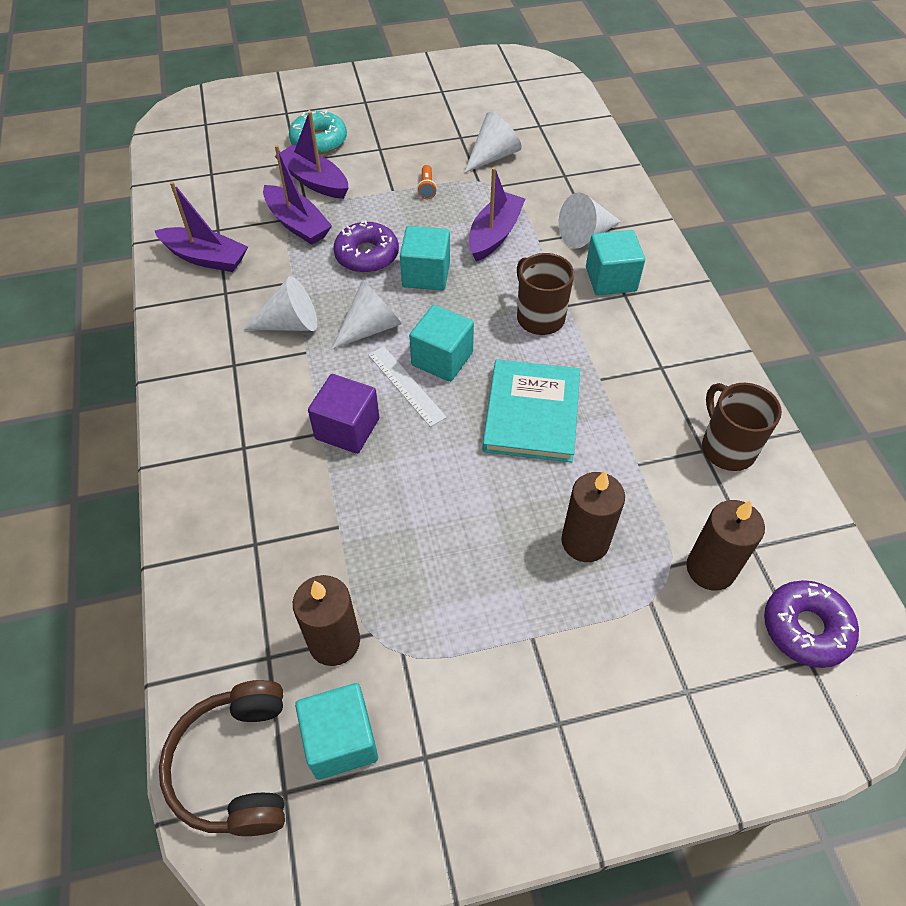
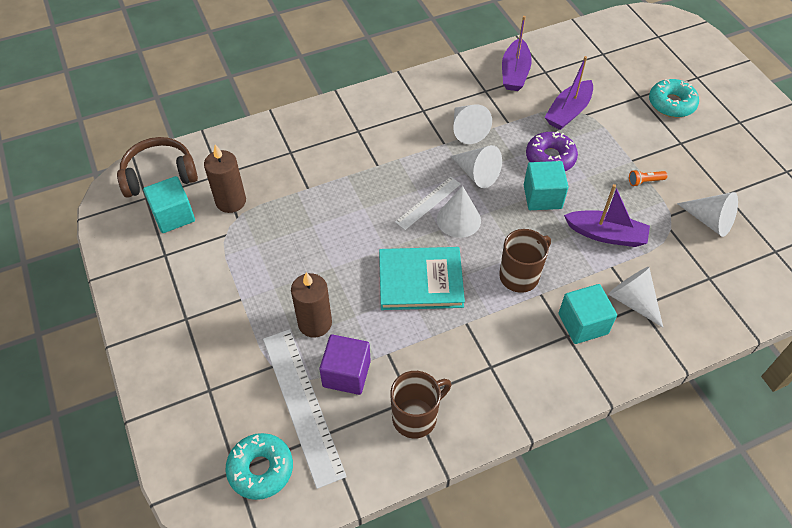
camera: 80 degrees right, 0 degrees up
purple boat [275,111,349,199] -> none
purple cube [308,374,379,454] -> purple cube moved to [319,334,371,395]
turquoise cube [409,305,474,382] -> white cone [437,186,481,238]
brown candle [686,500,765,590] -> white ruler [263,329,347,489]
purple donut [764,580,859,668] -> turquoise donut [226,433,293,500]

